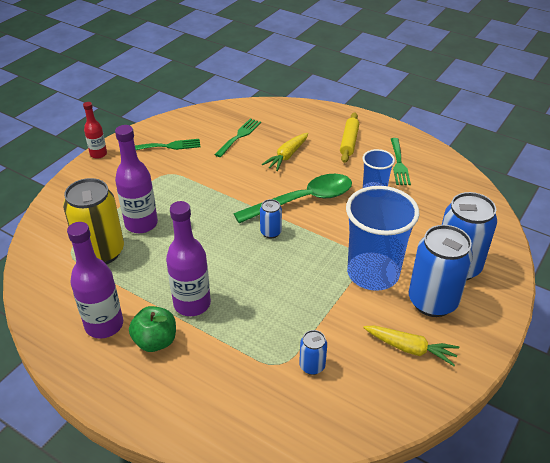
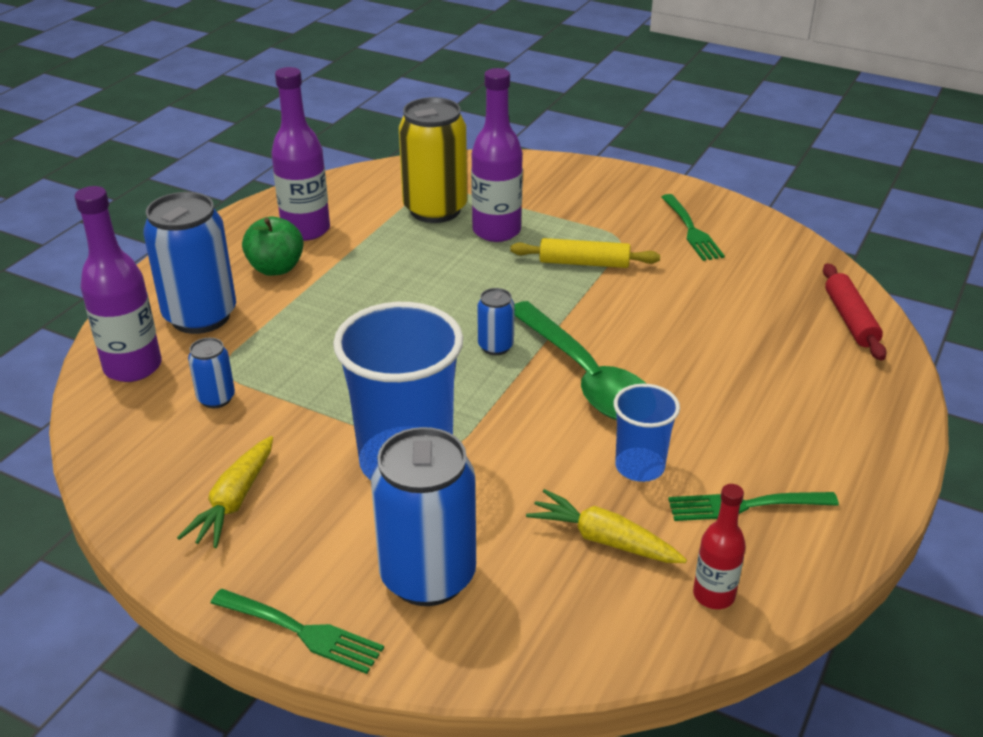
camera: 85 degrees right, 5 degrees down
red bottle [83,102,107,159] -> red bottle moved to [693,484,746,609]
purple bottle [166,201,211,316] -> purple bottle moved to [74,186,161,382]
green fork [214,118,261,157] -> green fork moved to [211,589,384,674]
yellow carrot [262,133,309,171] -> yellow carrot moved to [526,489,687,563]
yellow rolling pin [340,112,359,163] -> yellow rolling pin moved to [510,238,660,268]
blue can [409,225,473,317] -> blue can moved to [143,192,236,334]
none -> red rolling pin [823,263,887,360]

